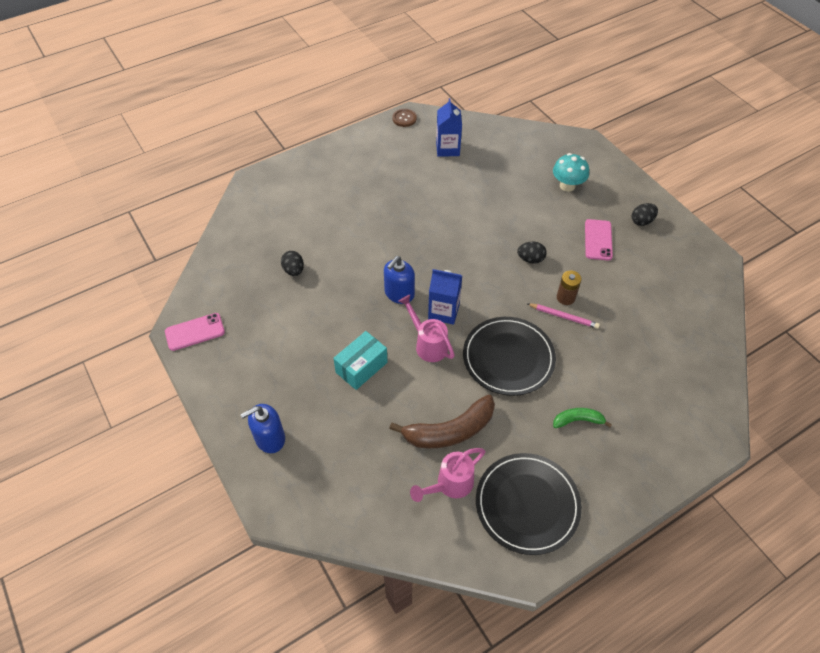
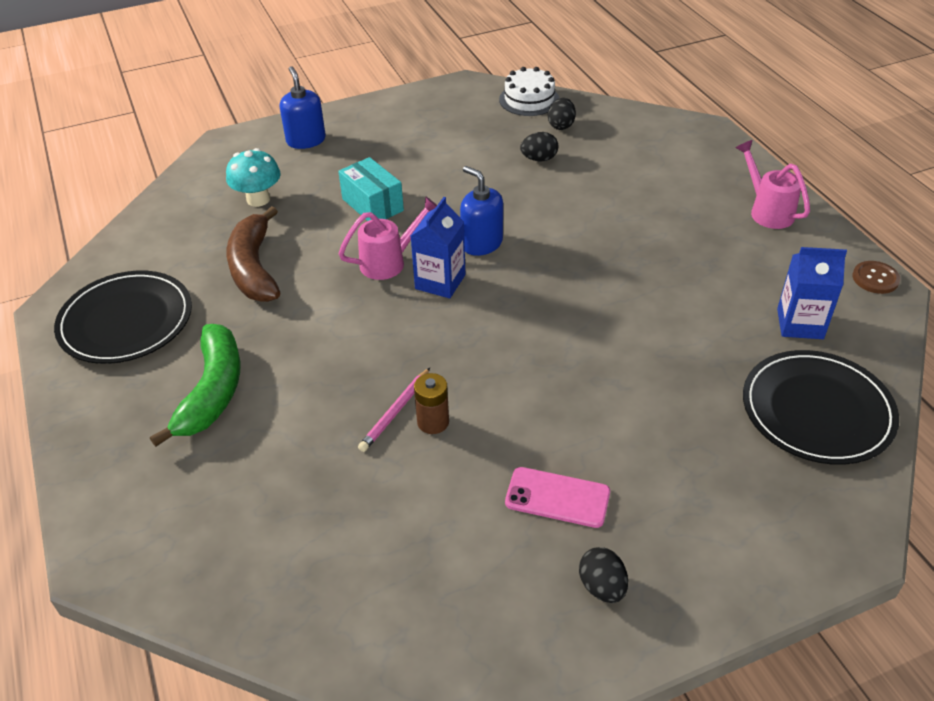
camera: 100 degrees right, 10 degrees down
pink phone [165,313,225,351] -> none
pink watering can [410,448,485,502] -> pink watering can moved to [735,140,810,229]
black plate [463,317,556,396] -> black plate moved to [743,350,899,465]
black egg [517,241,547,264] -> black egg moved to [548,98,576,130]
turquoise mushroom [553,153,589,192] -> turquoise mushroom moved to [226,148,281,207]
green banana [553,408,612,428] -> green banana [150,324,240,447], size x1.87
none -> white cake [499,67,560,116]

